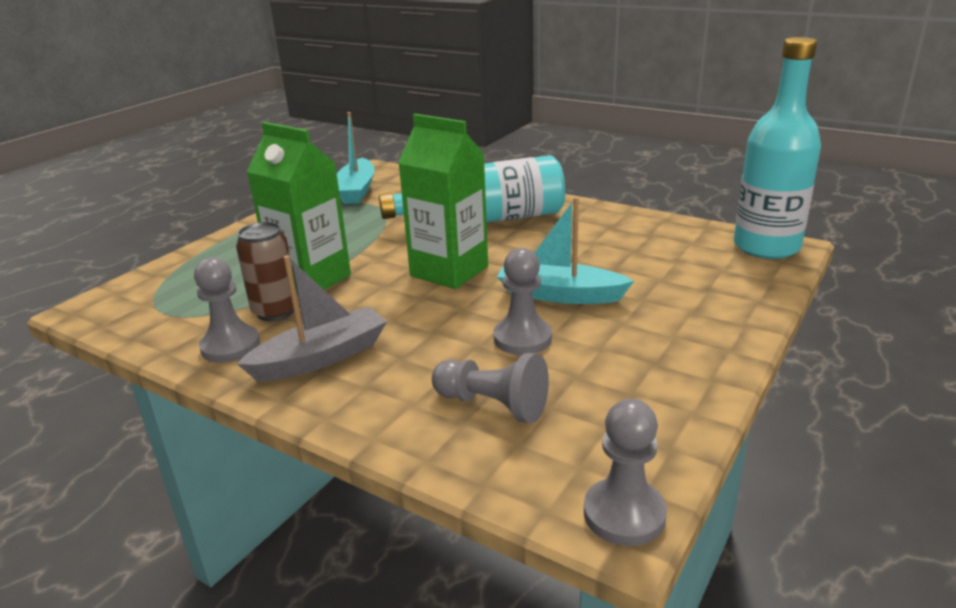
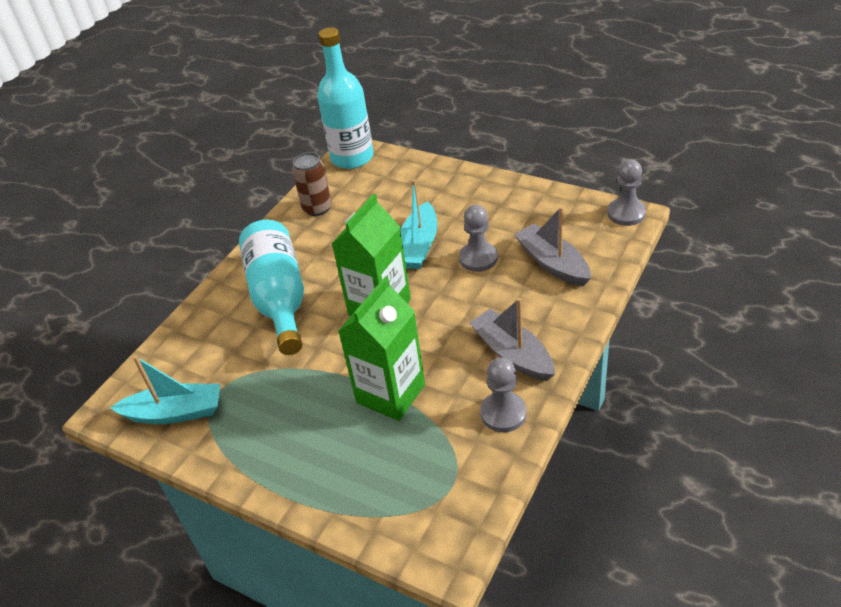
camera: 90 degrees left, 15 degrees up
brown can [236,222,298,321] -> brown can moved to [292,152,332,216]
grey pawn [432,353,549,423] -> grey boat [514,207,591,286]

